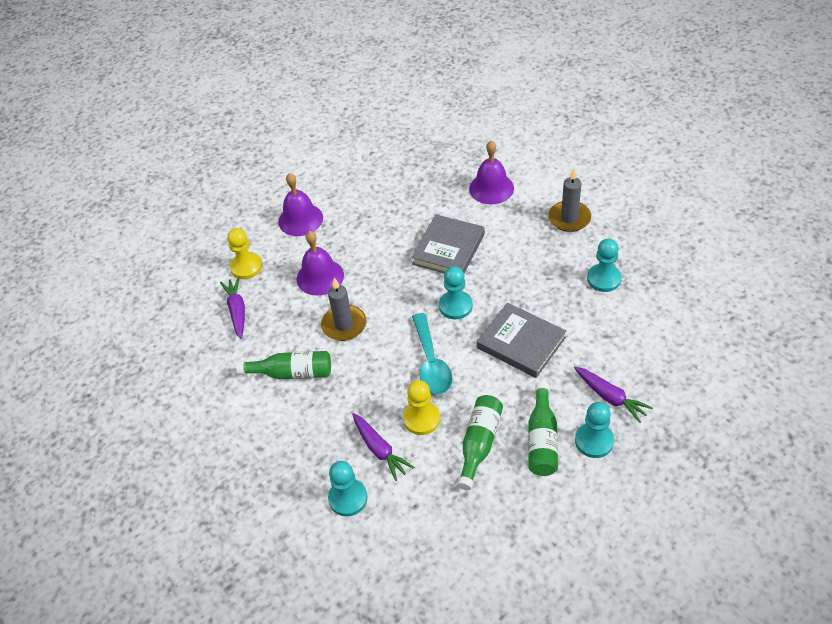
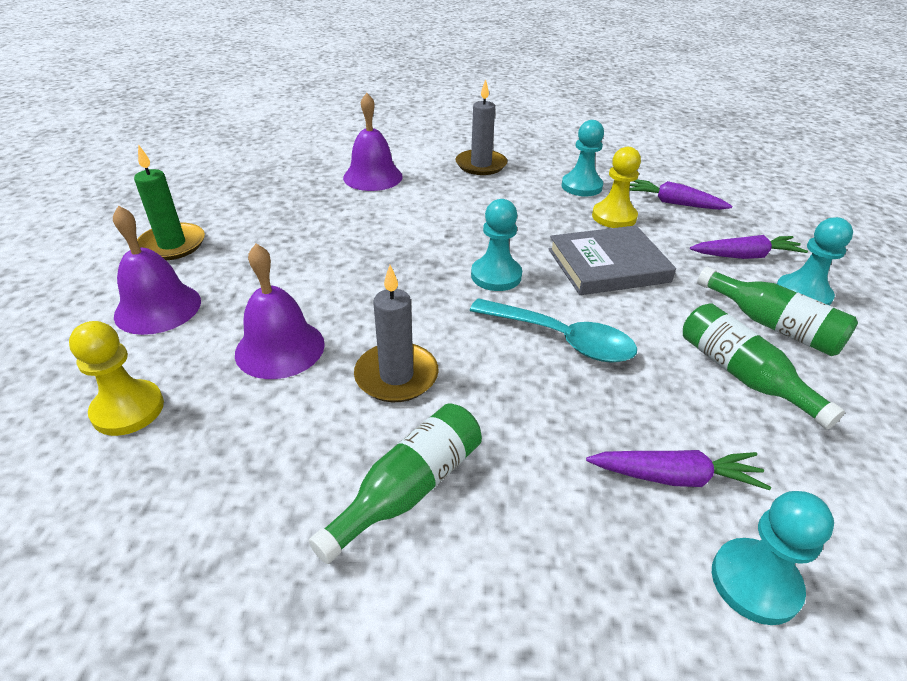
camera: 55 degrees left, 10 degrees down
purple carrot [220,277,245,339] -> purple carrot moved to [629,179,732,210]
yellow pawn [403,380,440,435] -> yellow pawn moved to [592,147,641,228]
grey book [411,214,485,274] -> none
none -> green candle [134,144,205,260]

